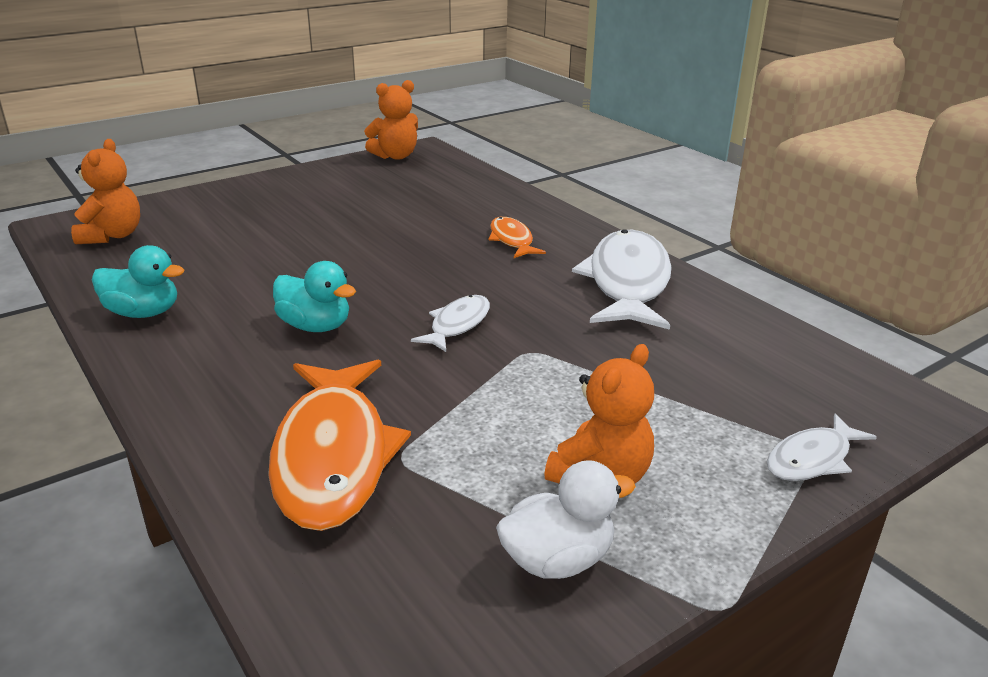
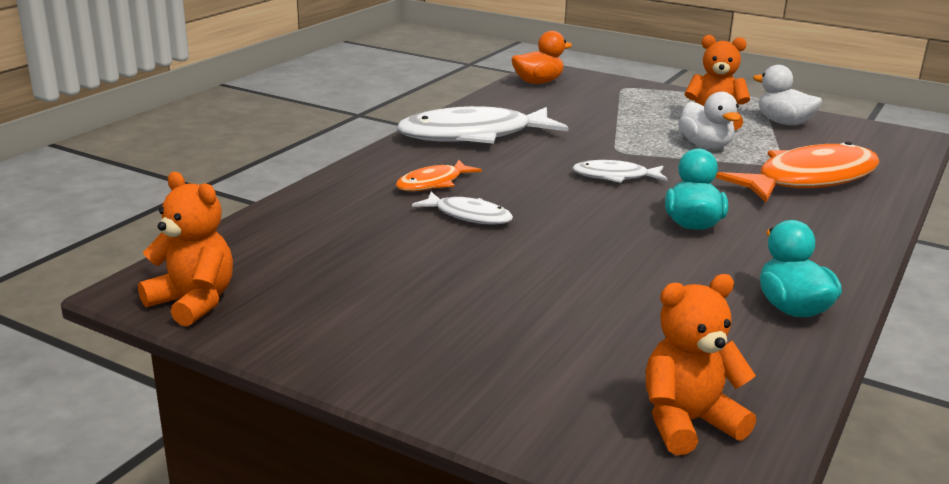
camera: 115 degrees left, 5 degrees down
white fish [767,413,877,481] -> white fish moved to [412,192,513,225]
none -> orange duck [511,31,572,84]
none -> white duck [678,92,740,149]

